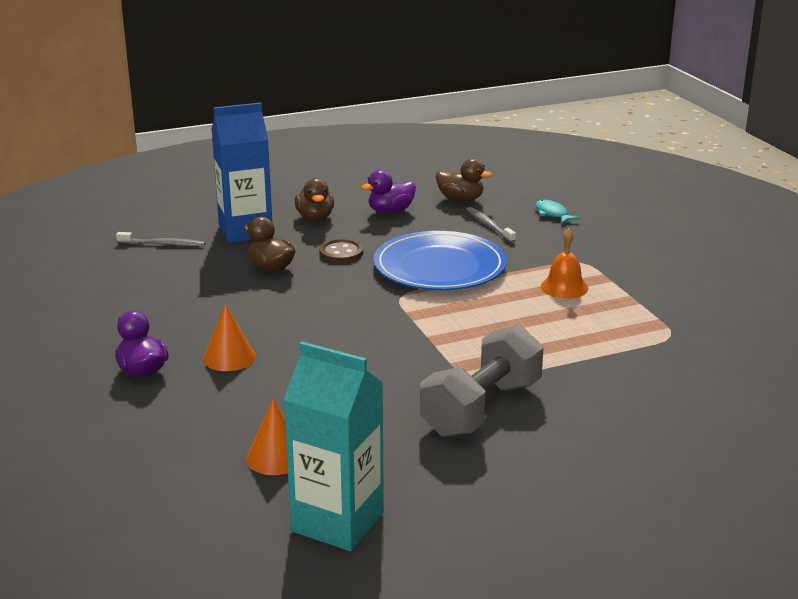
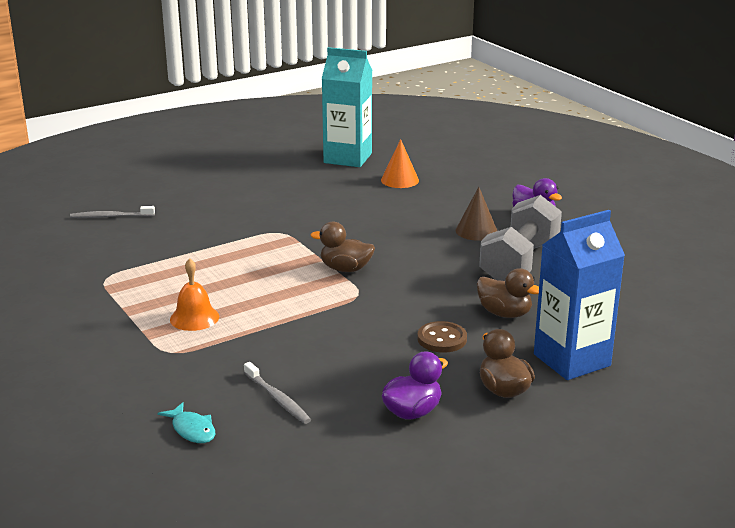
camera: 170 degrees right, 0 degrees up
grey toothbrush [116,232,205,246] -> grey toothbrush moved to [70,206,155,218]
orange cone [203,304,256,371] -> brown cone [456,187,497,241]
blue plate [374,231,507,290] -> none
grey dumbbell [420,324,543,438] -> grey dumbbell moved to [479,195,562,281]
brown duck [436,158,492,202] -> brown duck moved to [310,222,375,272]

